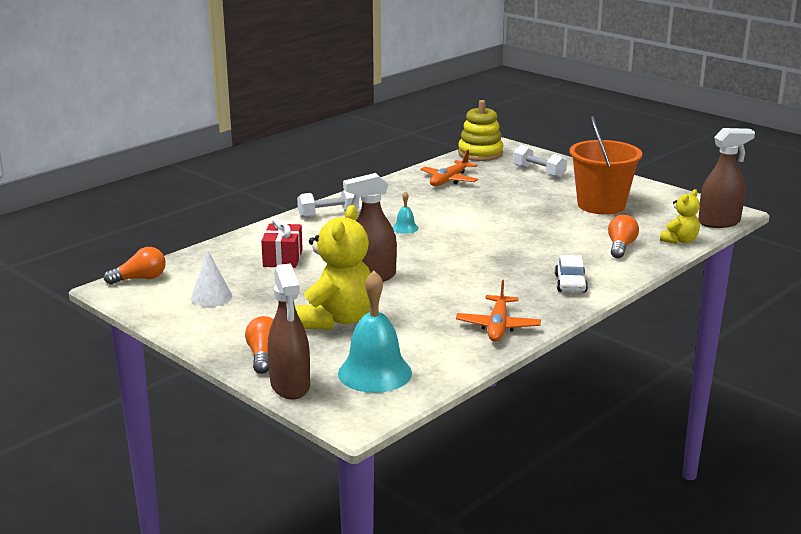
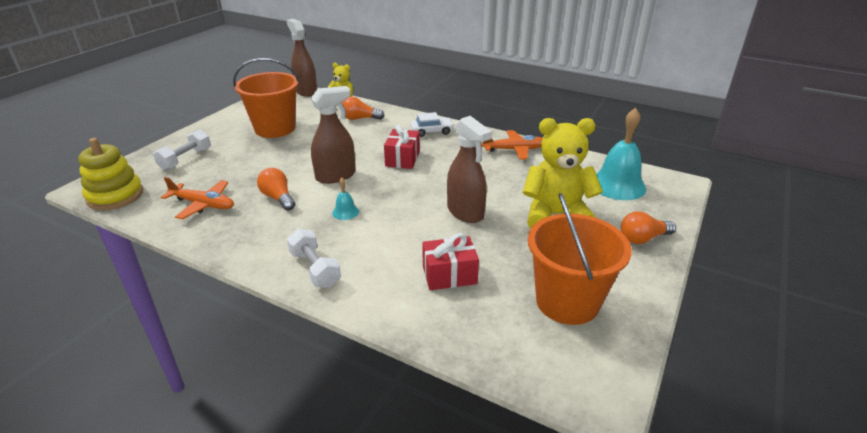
camera: 105 degrees left, 10 degrees up
orange light bulb [104,247,166,284] -> orange light bulb moved to [257,168,295,211]
white cone [191,251,232,307] -> orange bucket [528,193,632,325]
brown spray bottle [268,263,310,400] -> brown spray bottle moved to [311,86,356,184]
none -> red gift [384,125,420,169]

